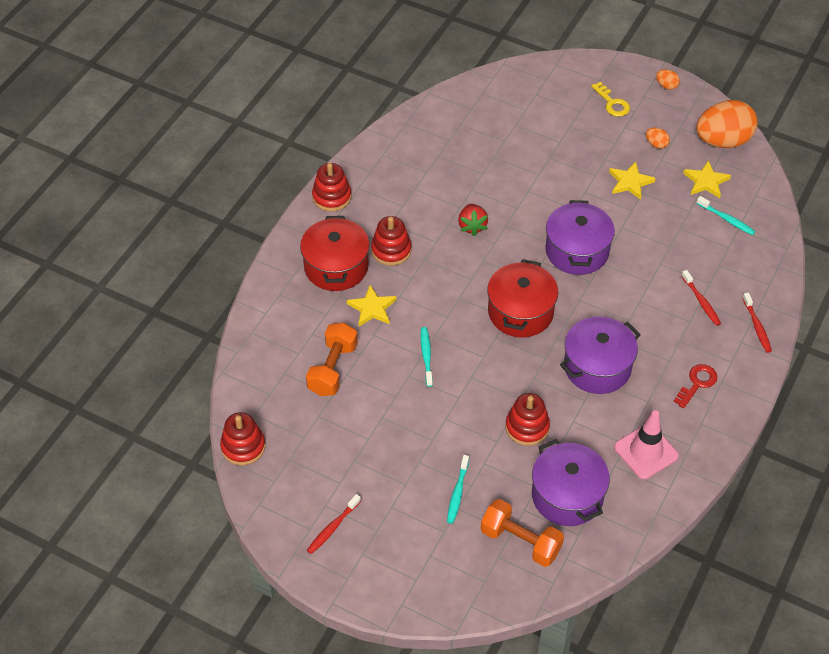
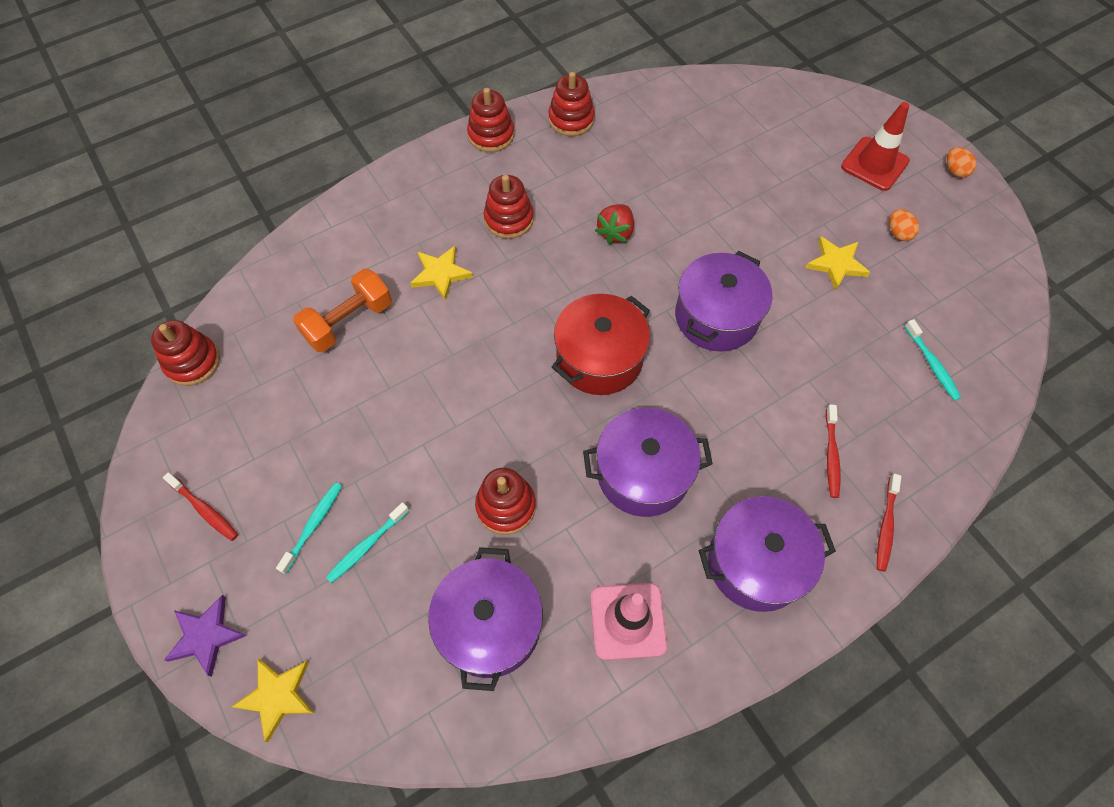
camera: 30 degrees right, 10 degrees up
red pot [300,216,370,291] -> none
red toothbrush [307,494,361,554] -> red toothbrush turned 120 degrees counterclockwise [163,472,238,541]
turquoise toothbrush [421,327,433,387] -> turquoise toothbrush moved to [276,482,342,574]
orange dumbbell [481,499,564,567] -> none
yellow key [591,82,630,117] -> red traffic cone [841,102,910,191]
red key [673,364,717,408] -> purple pot [699,496,836,612]
yellow star [683,160,731,198] -> yellow star moved to [232,658,314,742]
orange egg [696,100,758,148] -> none
none -> purple star [164,595,247,677]
none -> red stacking toy [548,72,595,136]

